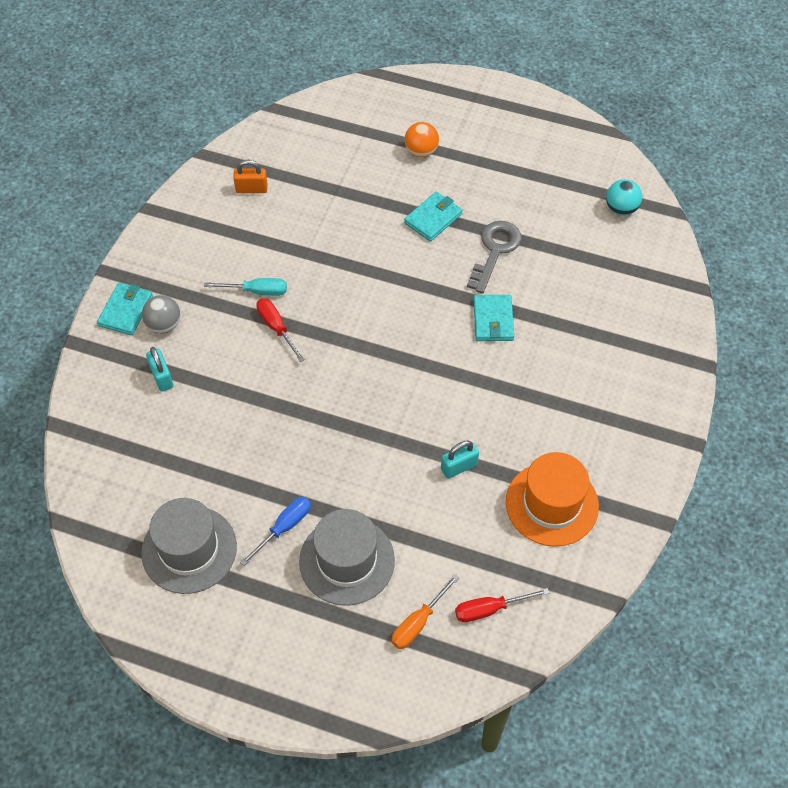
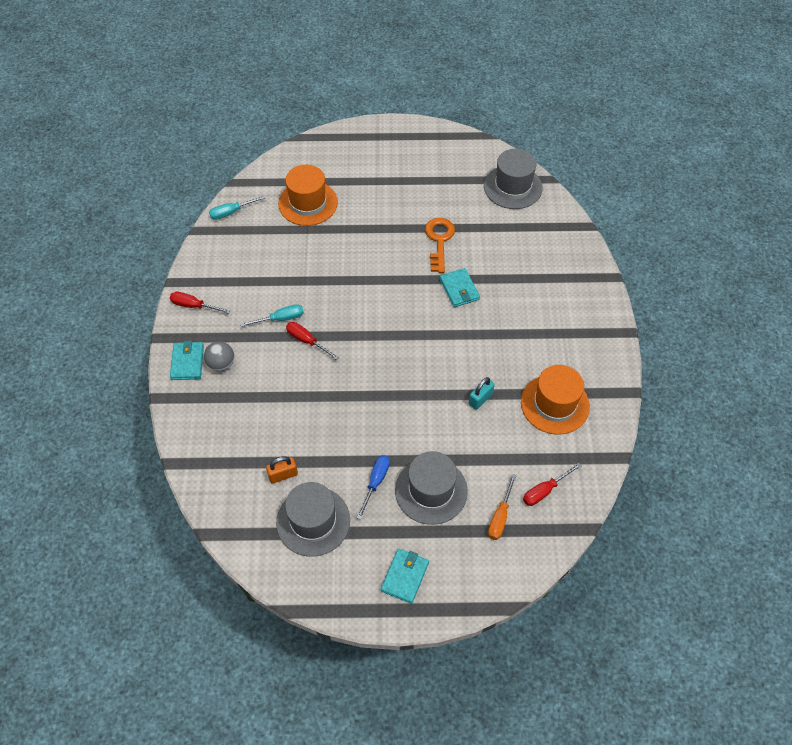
camera: 20 degrees left, 0 degrees up
turquoise padlock [146,347,173,392] -> none
orange padlock [233,160,268,193] -> orange padlock moved to [266,456,298,484]
turquoise wallet [404,192,463,242] -> turquoise wallet moved to [381,548,429,604]
orange ball [405,122,439,157] -> none
grey key [467,221,522,293] -> orange key [425,218,455,273]
turquoise ball [606,179,642,216] -> grey hat [484,149,542,209]
none -> red screwdriver [170,292,230,314]
none -> turquoise screwdriver [209,195,266,220]
none -> orange hat [278,165,338,226]

